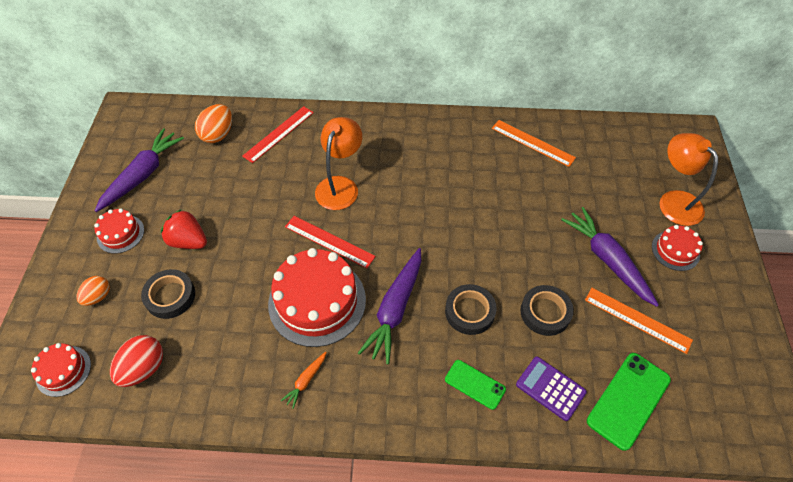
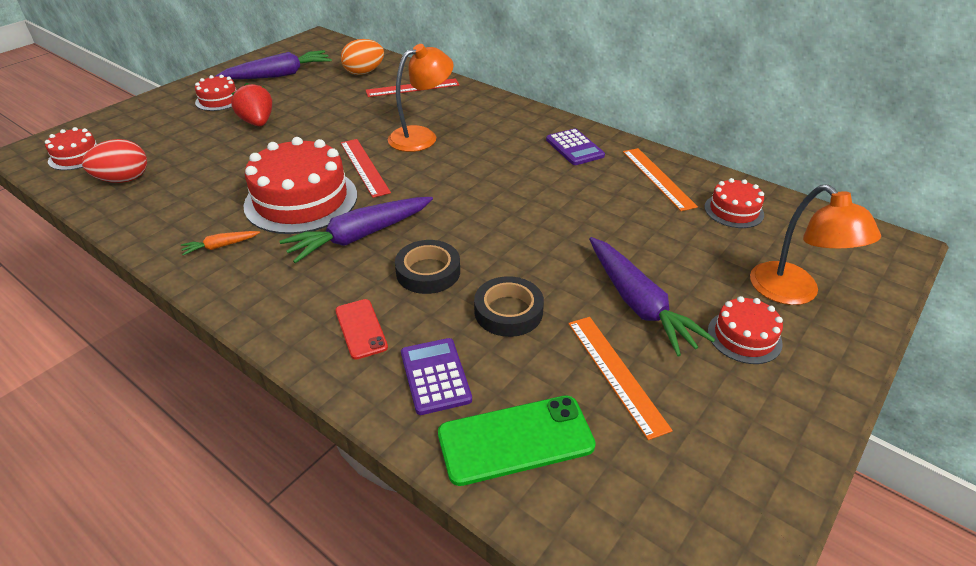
camera: 35 degrees right, 15 degrees down
orange egg [76,276,110,306] -> none
black tape [141,269,195,319] -> none
green phone [445,360,506,410] -> red phone [335,299,388,359]
purple carrot [561,207,659,307] -> purple carrot turned 150 degrees clockwise [589,237,715,356]
orange lamp [660,133,718,226] -> orange lamp turned 150 degrees clockwise [750,184,881,305]
none -> purple calculator [546,128,605,165]
none -> red cake [705,178,764,228]

